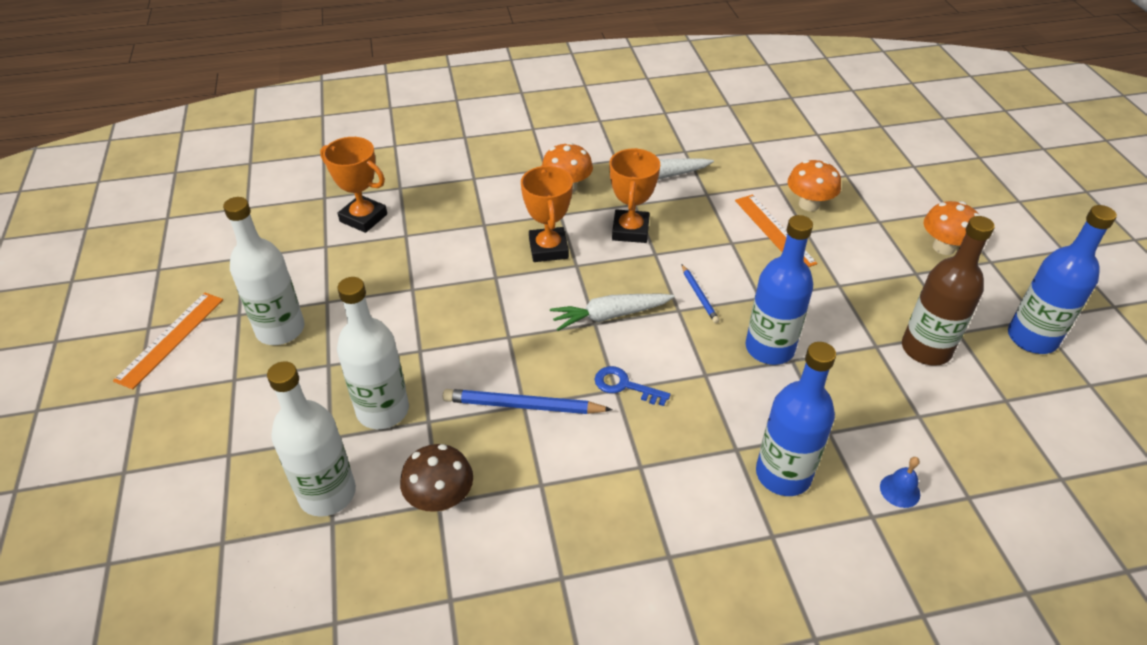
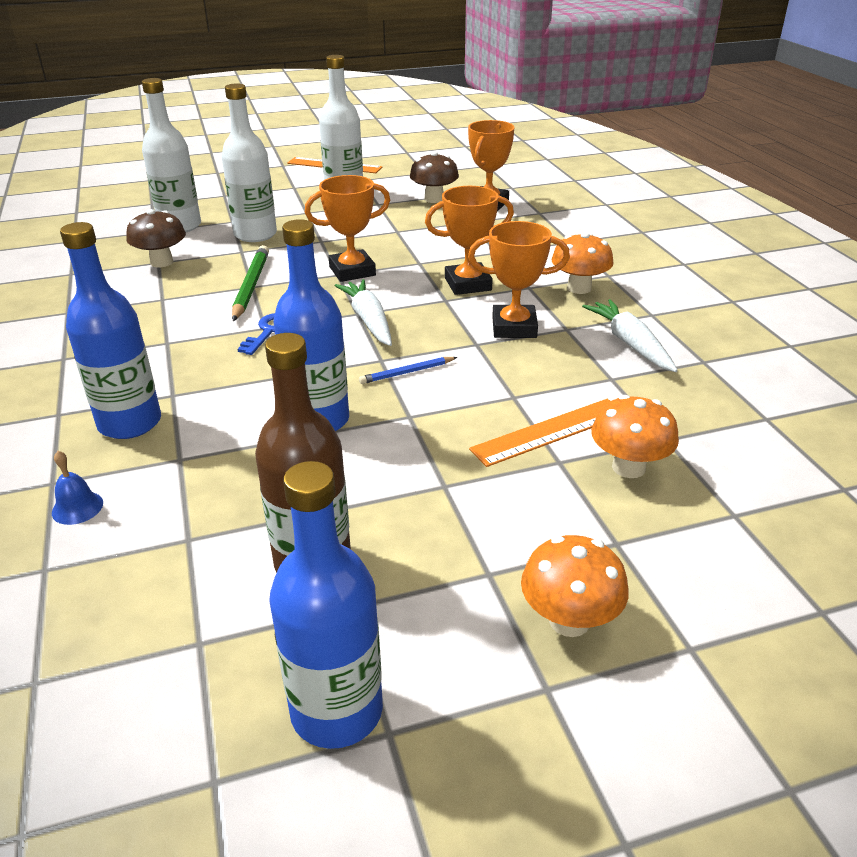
camera: 85 degrees right, 10 degrees down
blue pencil [443,389,613,414] -> green pencil [232,245,269,321]
none -> orange trophy [305,175,390,282]
none -> brown mushroom [410,151,459,203]

